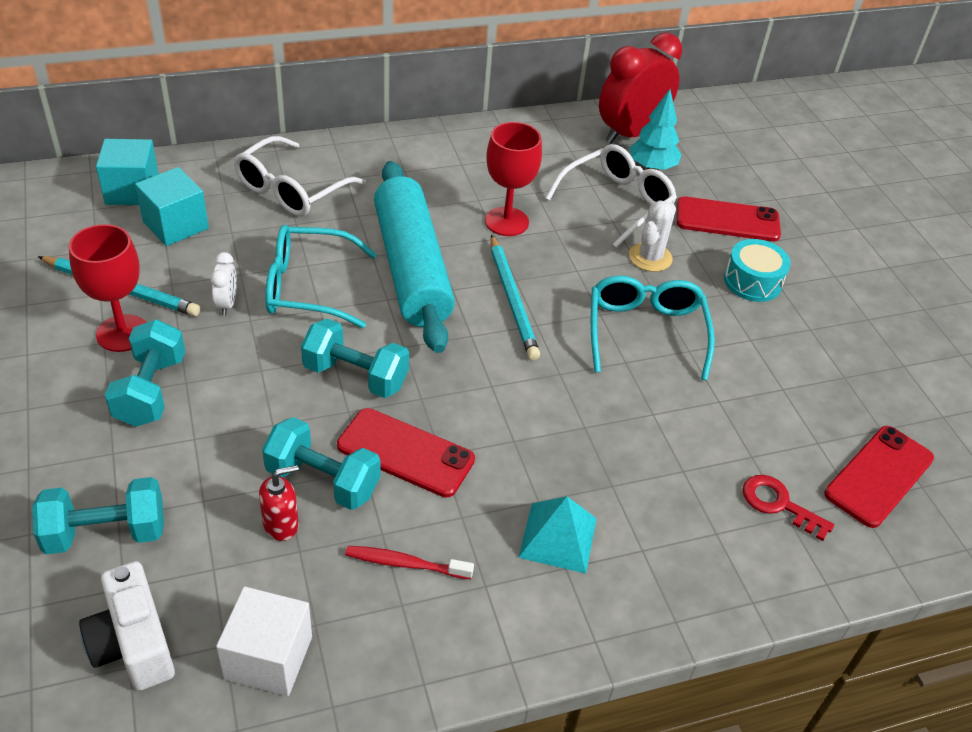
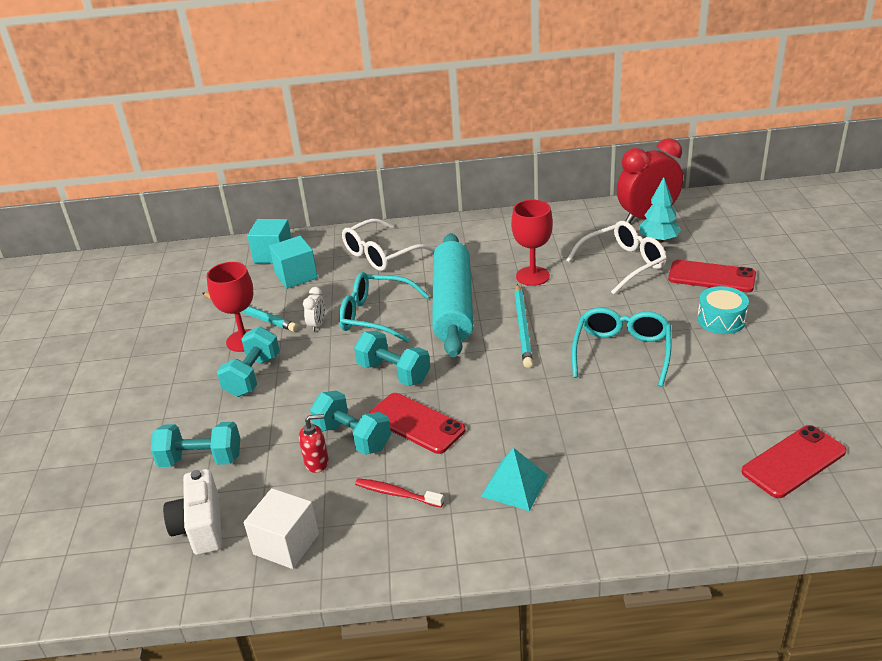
camera: 20 degrees right, 10 degrees down
white cactus [629,200,676,272] -> none
red key [743,475,834,541] -> none

